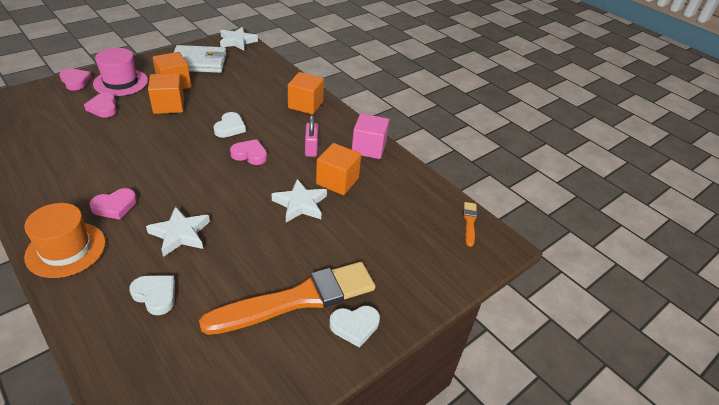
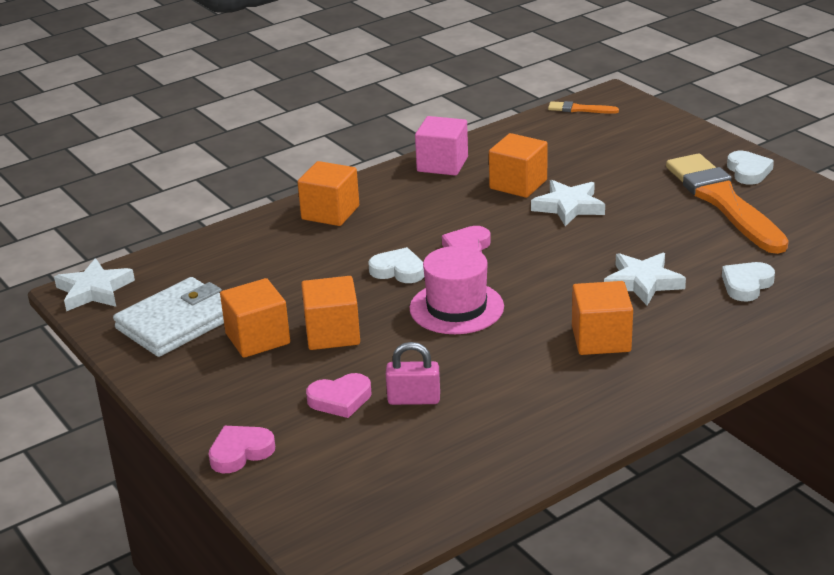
camera: 80 degrees left, 10 degrees down
orange hat [24,203,106,278] -> none
pink heart [90,188,137,220] -> orange cube [572,281,633,355]
pink hat [93,48,148,96] -> pink hat moved to [410,246,504,334]
white wallet [173,45,227,73] -> white wallet turned 45 degrees clockwise [113,277,224,357]
pink padlock [305,115,318,157] -> pink padlock moved to [386,342,440,405]

